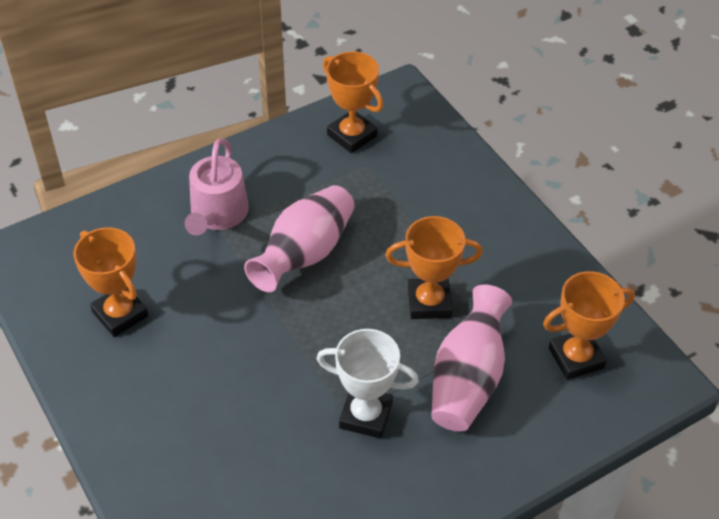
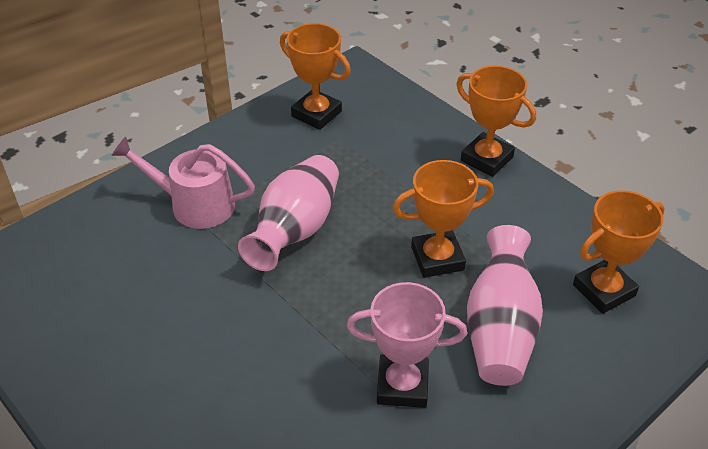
camera: 10 degrees left, 5 degrees down
orange trophy [74,227,148,337] -> orange trophy moved to [456,66,536,177]
pink watering can [185,138,249,236] -> pink watering can turned 105 degrees clockwise [111,137,255,229]
white trophy [317,329,419,439] -> pink trophy [347,282,467,408]

